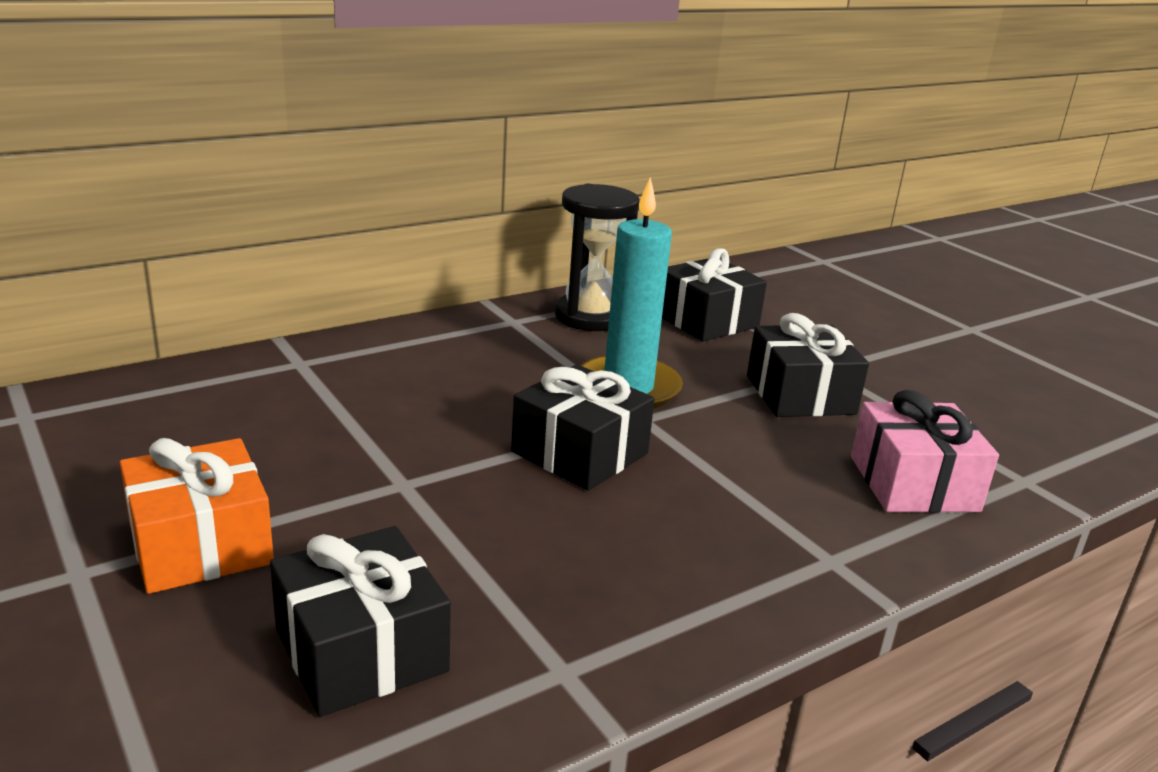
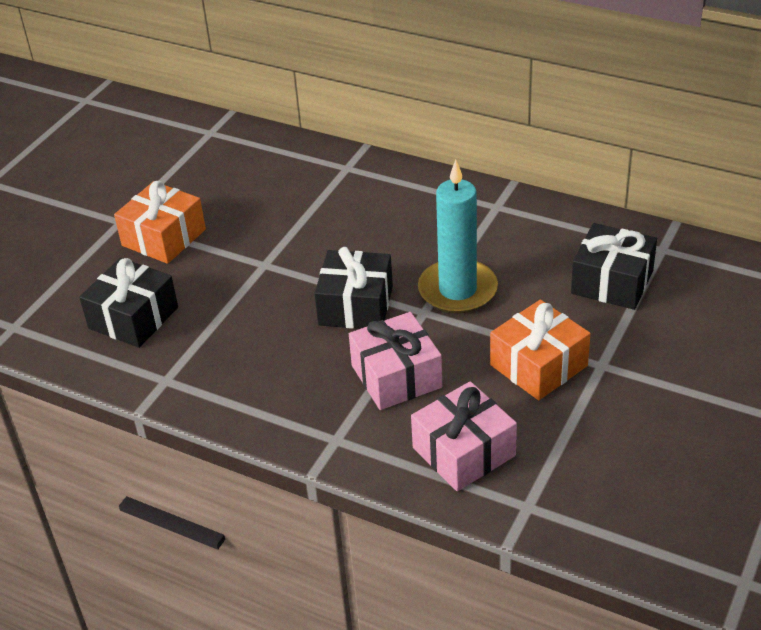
camera: 65 degrees right, 15 degrees up
black hourglass [555,184,640,331] -> none
black gift [747,313,869,417] -> orange gift [490,300,590,400]
none -> pink gift [349,312,442,410]

